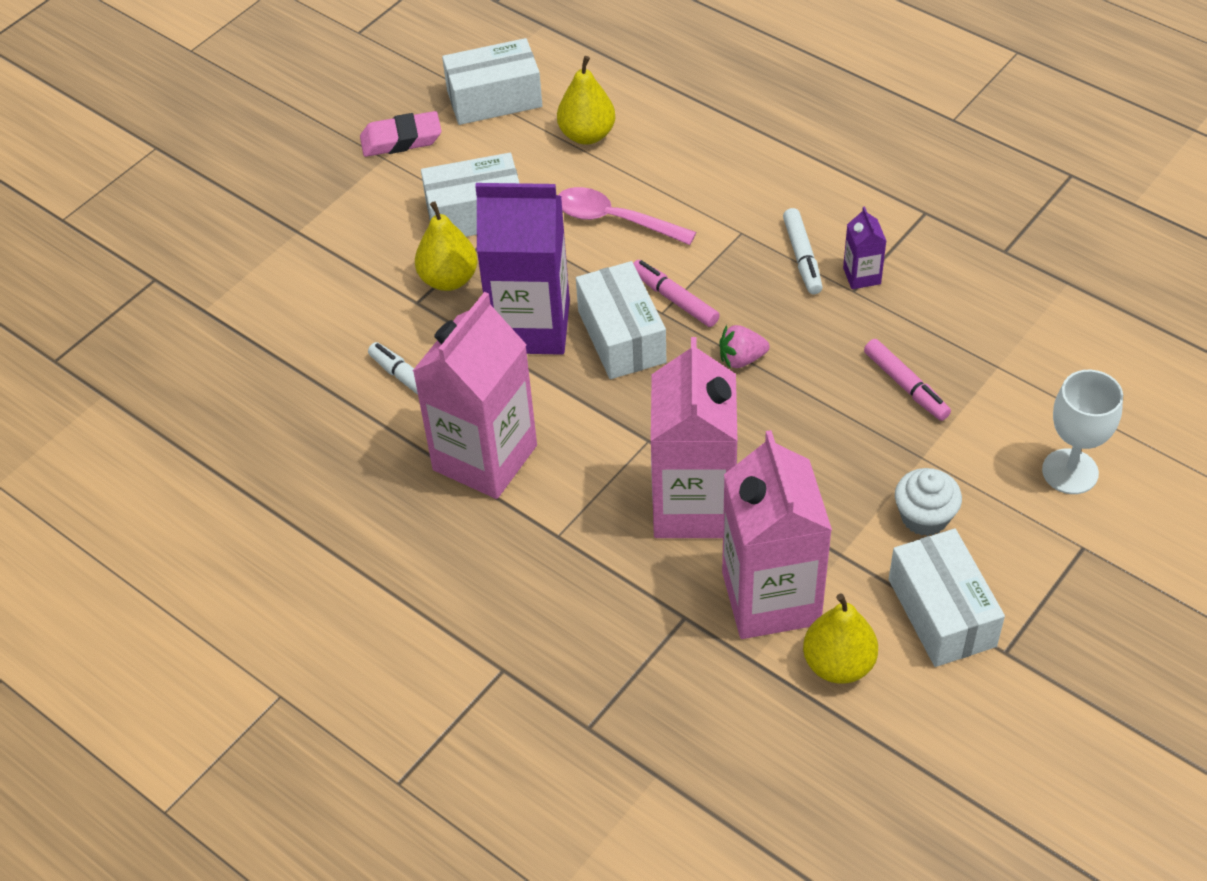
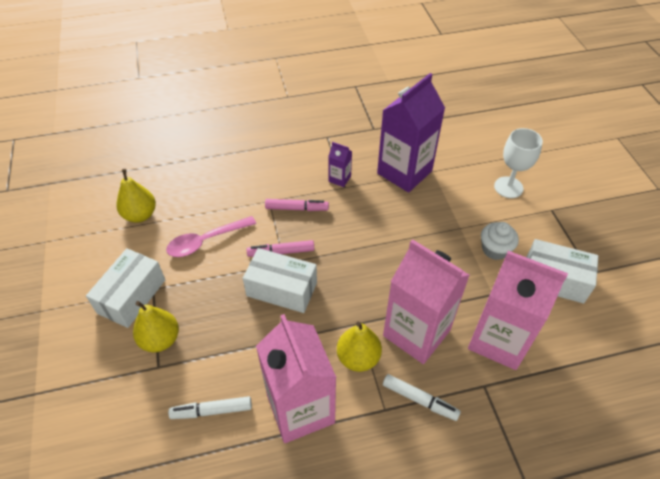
camera: 55 degrees left, 0 degrees up
pink eraser [360,111,442,157] -> none
white box [442,38,542,125] -> none
purple carton [475,183,570,355] -> purple carton moved to [377,73,445,193]
pink strawberry [719,325,770,369] -> none
white marker [783,208,823,294] -> white marker moved to [383,374,461,421]
yellow pear [803,594,878,684] -> yellow pear moved to [337,322,382,372]
pink marker [864,339,951,421] -> pink marker moved to [265,199,329,211]

